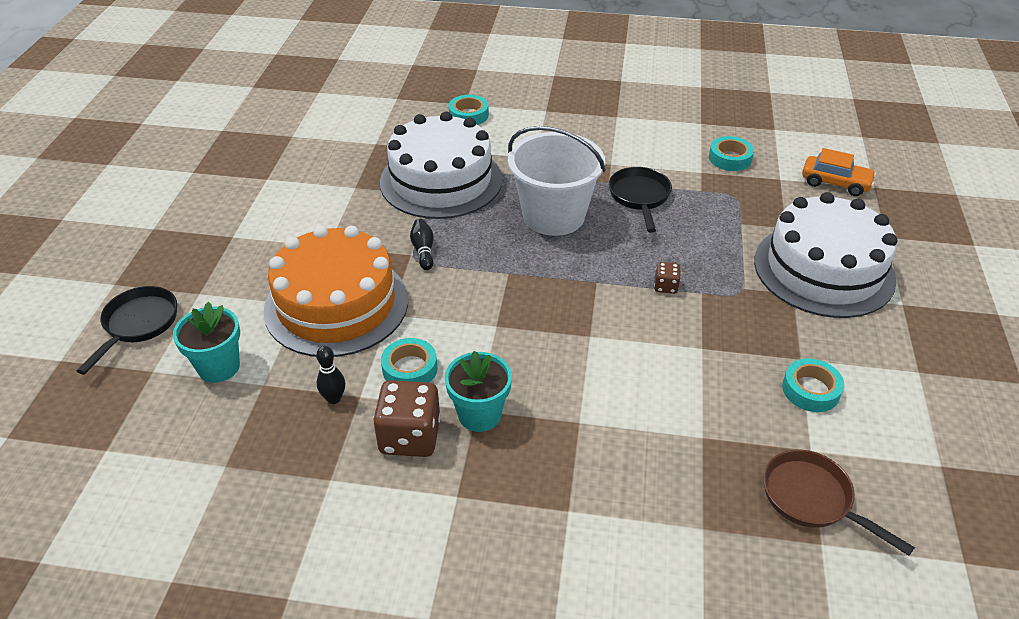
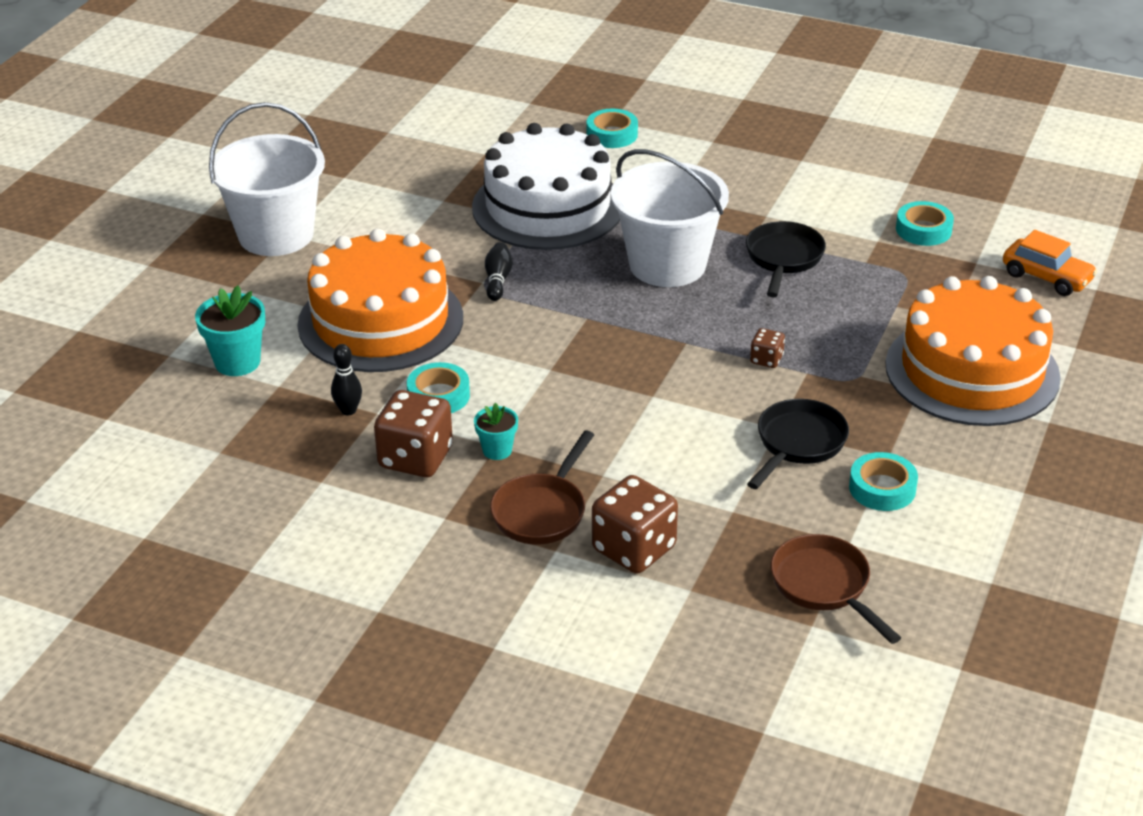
camera: 15 degrees right, 5 degrees down
black pan [77,286,177,375] -> black pan moved to [747,399,849,489]
turquoise flower pot [444,351,512,432] -> turquoise flower pot [474,403,518,460], size x0.61
white cake [754,192,898,318] -> orange cake [885,276,1061,426]
none -> white bucket [209,102,325,256]
none -> brown pan [490,431,594,545]
none -> brown dice [592,475,678,574]

